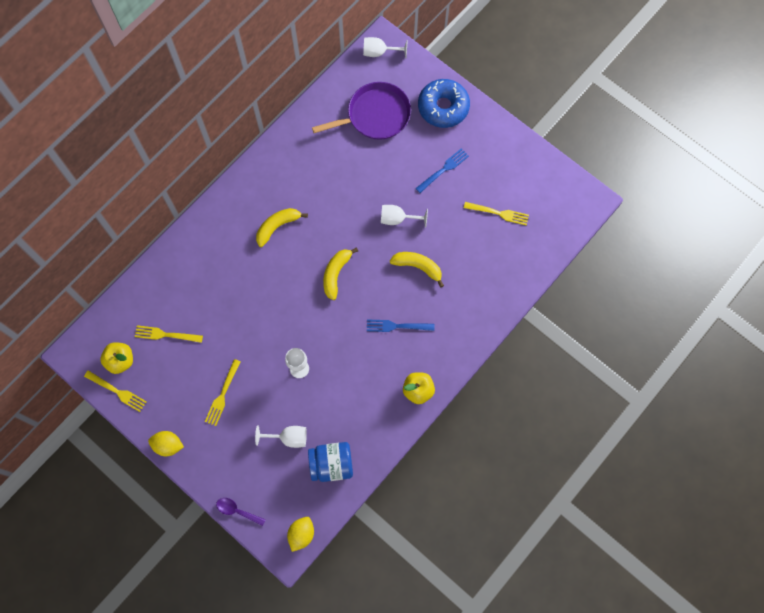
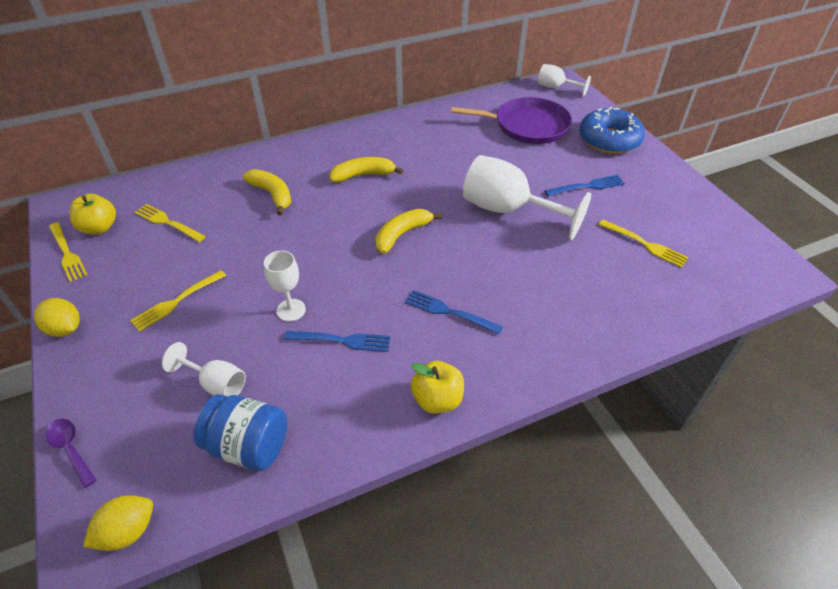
camera: 25 degrees right, 25 degrees down
white goblet [381,205,428,228] -> white goblet [463,155,591,240], size x1.89
yellow banana [390,252,444,288] -> yellow banana moved to [243,169,291,215]
none -> blue fork [284,331,390,352]

